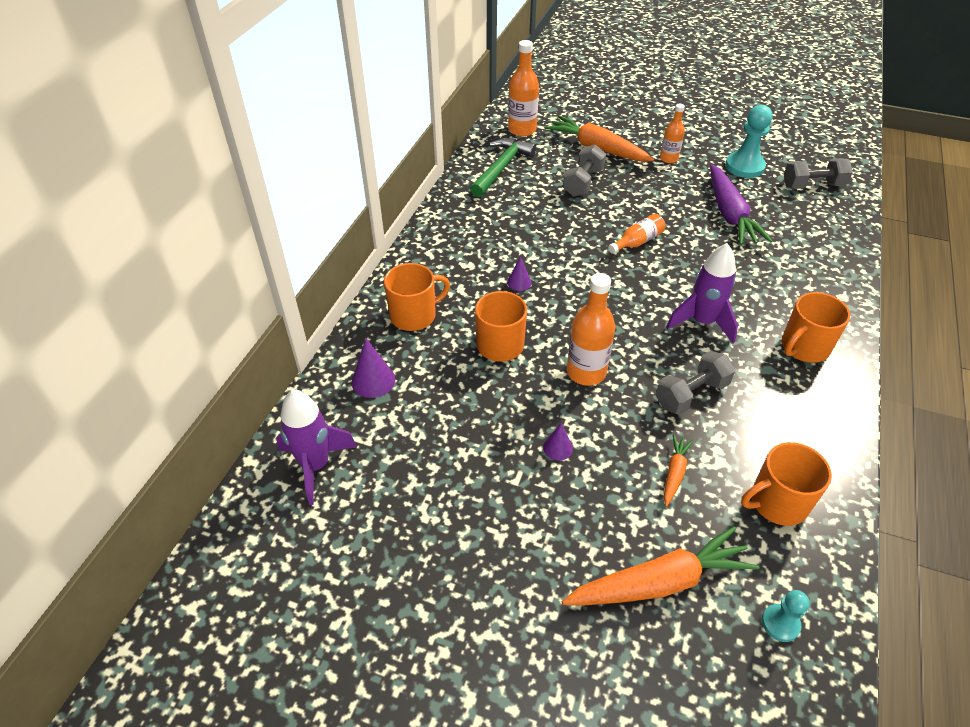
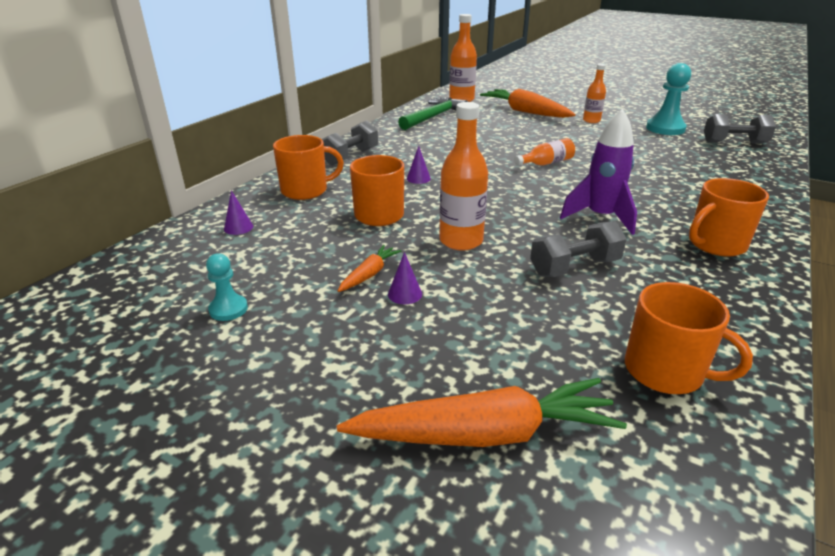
camera: 10 degrees right, 15 degrees down
purple rocket [276,390,357,505] -> none
purple cone [352,338,395,398] -> purple cone [224,190,253,235], size x0.63
grey dumbbell [563,144,606,197] -> grey dumbbell moved to [322,121,378,166]
orange carrot [664,434,693,507] -> orange carrot moved to [338,245,401,292]
purple carrot [710,164,773,245] -> none
orange mug [741,442,832,526] -> orange mug turned 135 degrees counterclockwise [625,282,753,394]
turquoise pawn [762,590,810,642] -> turquoise pawn moved to [206,253,248,321]

